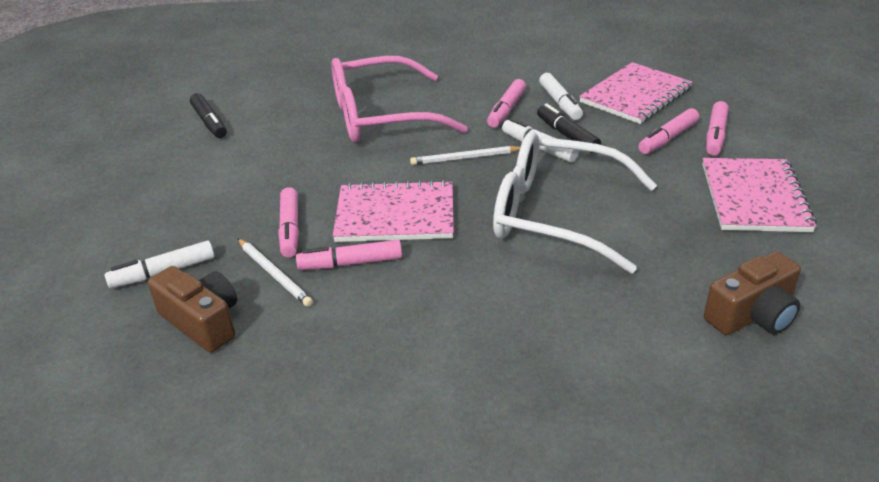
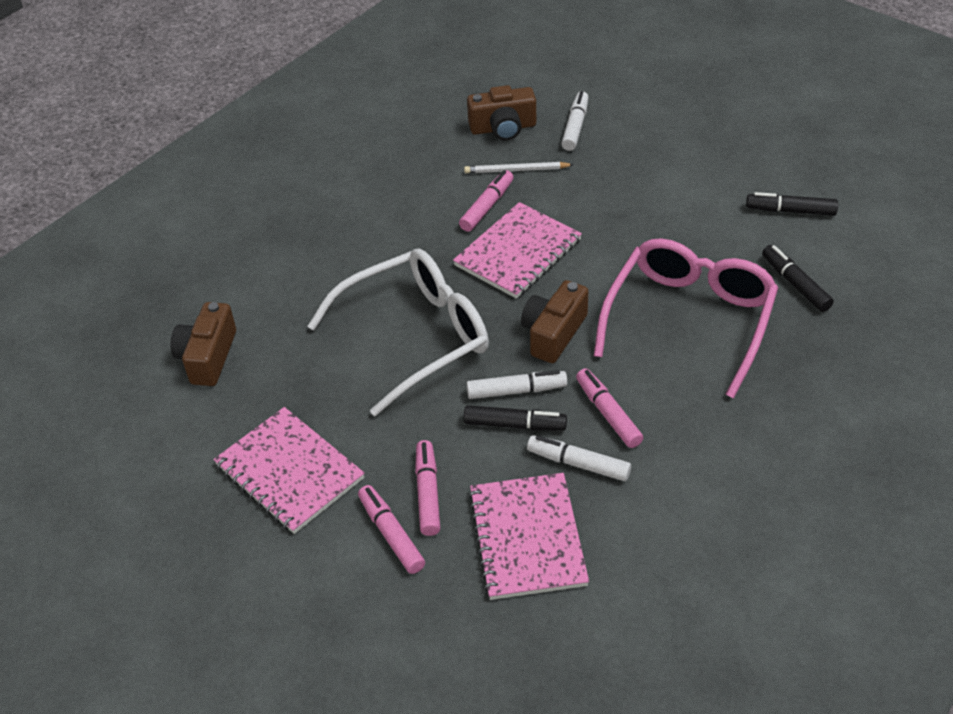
camera: 130 degrees right, 10 degrees up
pink marker [278,187,299,258] -> none
white pencil [410,146,520,165] -> brown camera [521,280,589,363]
none -> black marker [762,245,834,312]

